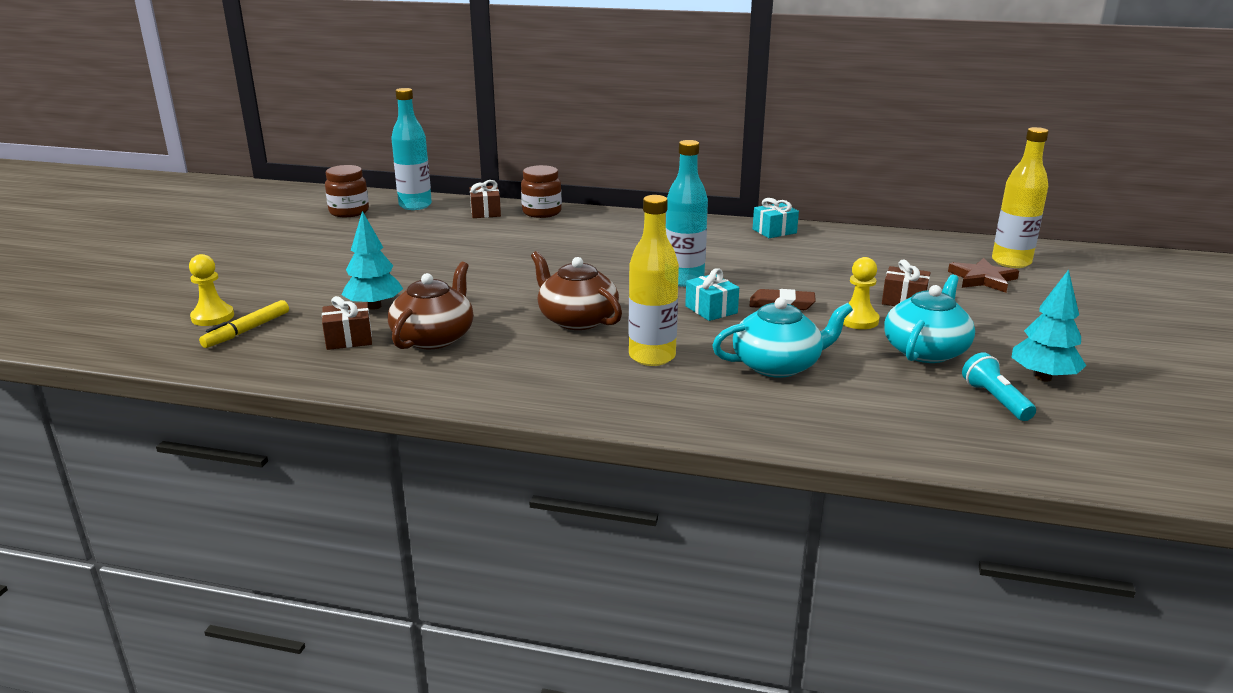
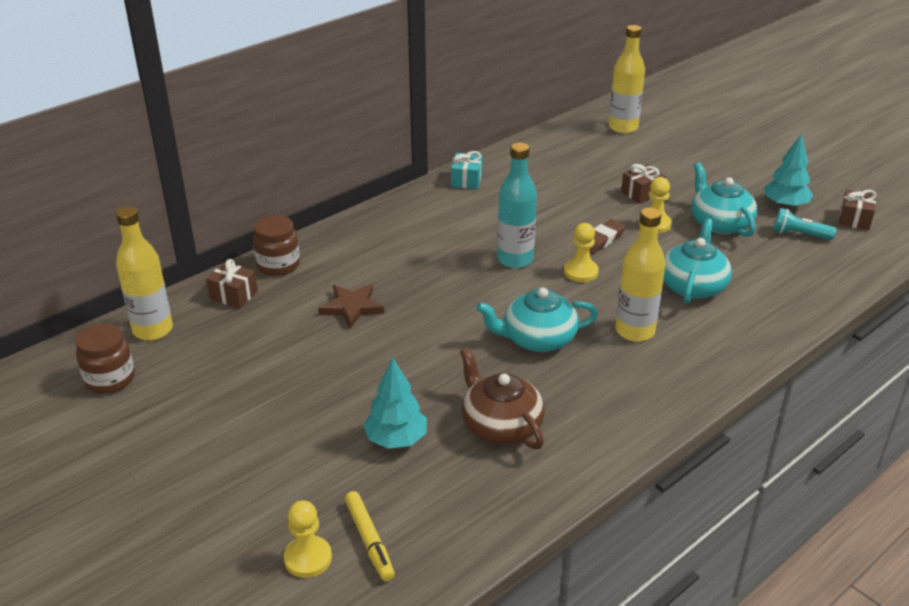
camera: 55 degrees left, 10 degrees up
brown gift [322,296,372,350] -> brown gift moved to [839,189,877,230]
turquoise bottle [391,88,432,210] -> yellow bottle [116,206,173,340]
brown teapot [531,251,622,330] -> turquoise teapot [476,288,598,352]
turquoise gift [685,268,739,321] -> yellow pawn [564,223,599,282]
brown star [948,258,1019,292] -> brown star moved to [318,284,384,329]

